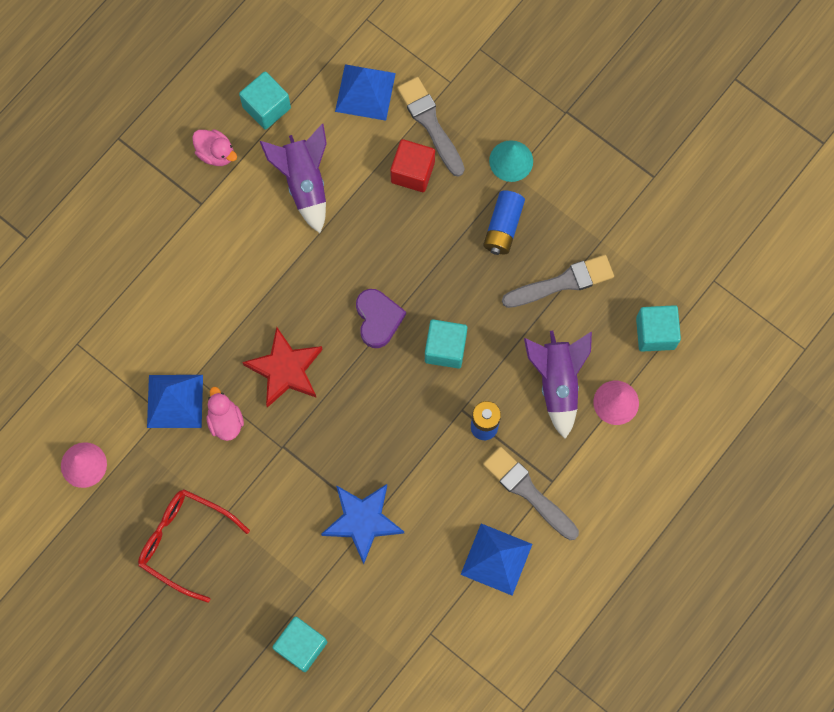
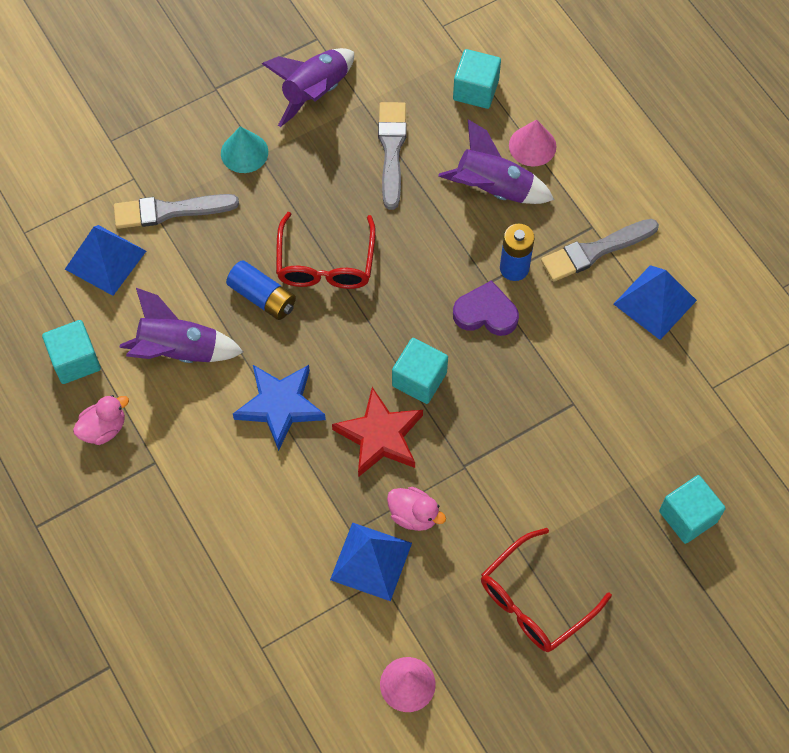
camera: 70 degrees left, 10 degrees down
pink duck [206,387,244,441] -> pink duck turned 150 degrees counterclockwise [387,487,446,531]
blue star [321,484,404,564] -> blue star moved to [233,365,326,451]
purple heart [356,289,406,348] -> purple heart moved to [453,280,519,336]
red cube [390,139,435,192] -> none
turquoise cube [425,319,467,369] -> turquoise cube moved to [392,338,448,404]
blue battery [483,190,525,255] -> blue battery moved to [226,260,296,320]
none -> purple rocket [262,48,354,127]
none -> red glasses [276,212,376,289]

